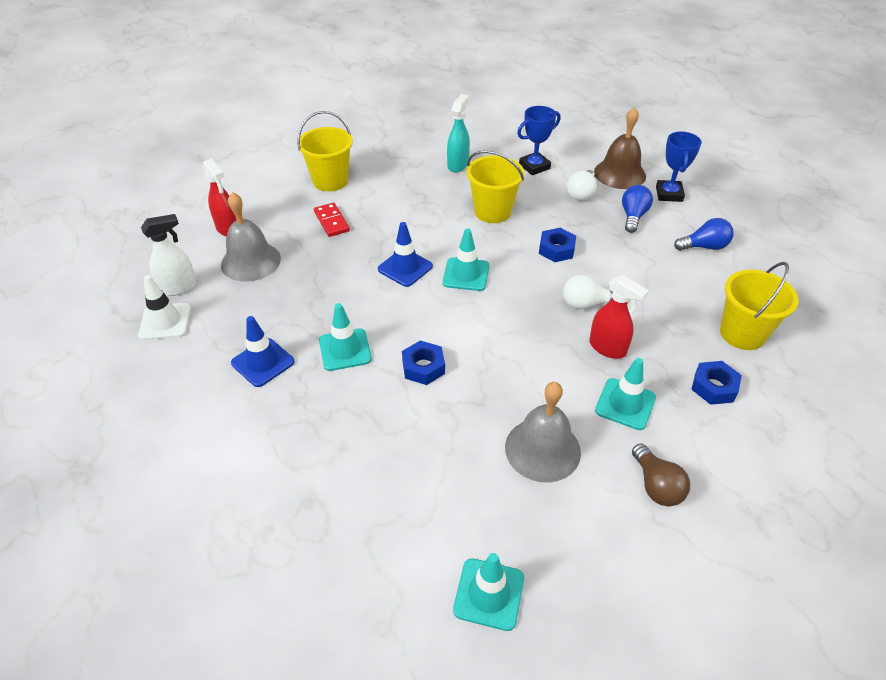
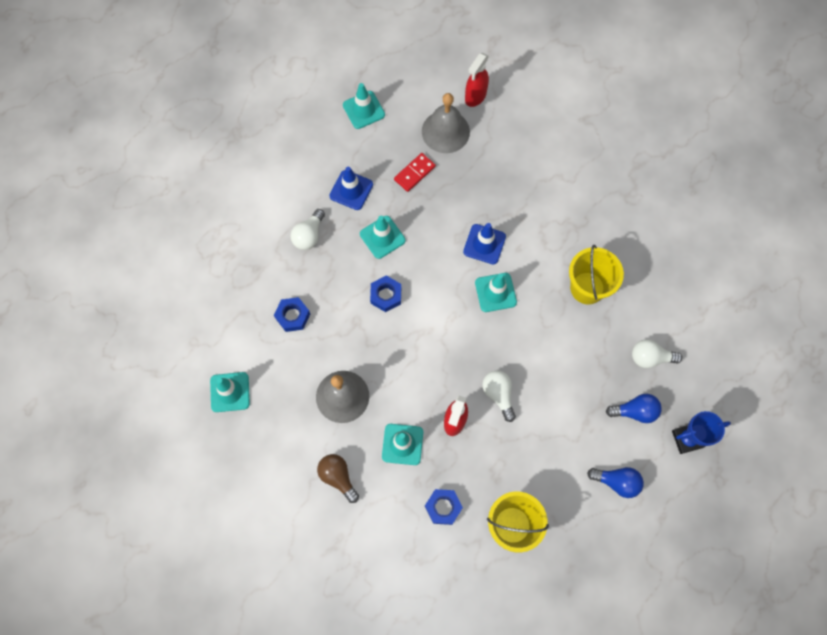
camera: 70 degrees right, 25 degrees up
white traffic cone [138,275,191,340] -> turquoise traffic cone [343,83,385,129]
white spray bottle [141,214,197,296] -> none
yellow bucket [297,111,353,192] -> none
red domino [314,203,350,237] -> red domino moved to [394,153,436,192]
turquoise spray bottle [447,94,470,172] -> none
blue trophy [517,106,560,175] -> none
blue nut [539,228,576,262] -> blue nut moved to [274,297,310,332]
brown bell [594,107,646,189] -> none
brown light bulb [632,443,690,506] -> brown light bulb turned 90 degrees clockwise [317,454,359,503]
blue light bulb [674,218,734,251] -> blue light bulb turned 45 degrees counterclockwise [587,467,644,498]
none -> white light bulb [290,209,325,250]

